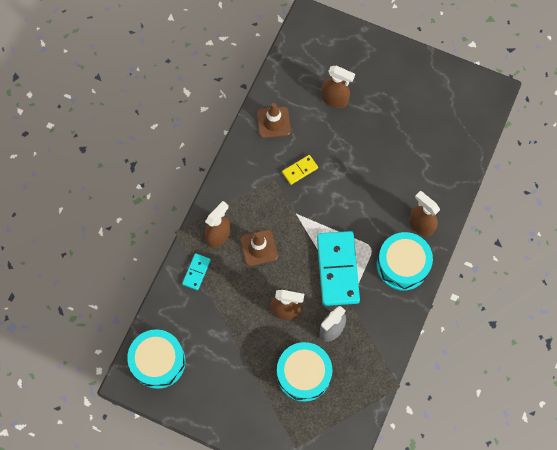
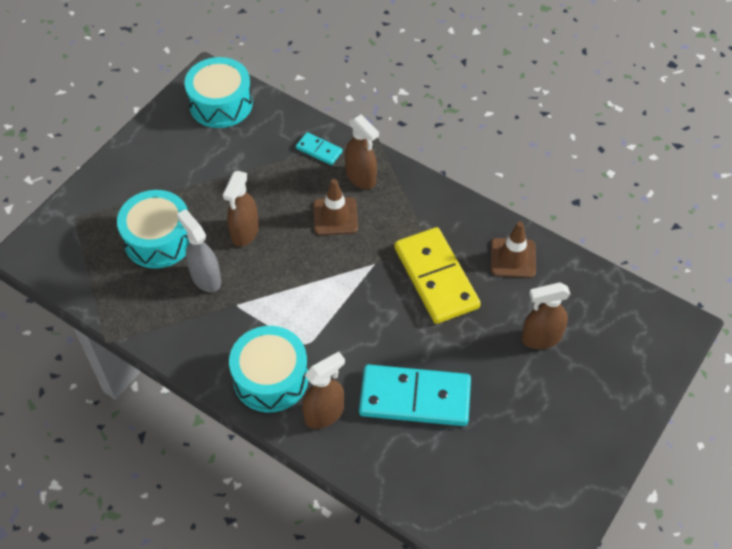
camera: 100 degrees right, 15 degrees down
yellow domino [282,155,318,185] -> yellow domino [394,227,481,324], size x2.14
turquoise domino [317,231,360,306] -> turquoise domino moved to [359,364,471,426]
brown spray bottle [322,66,355,108] -> brown spray bottle turned 45 degrees clockwise [521,282,571,349]

